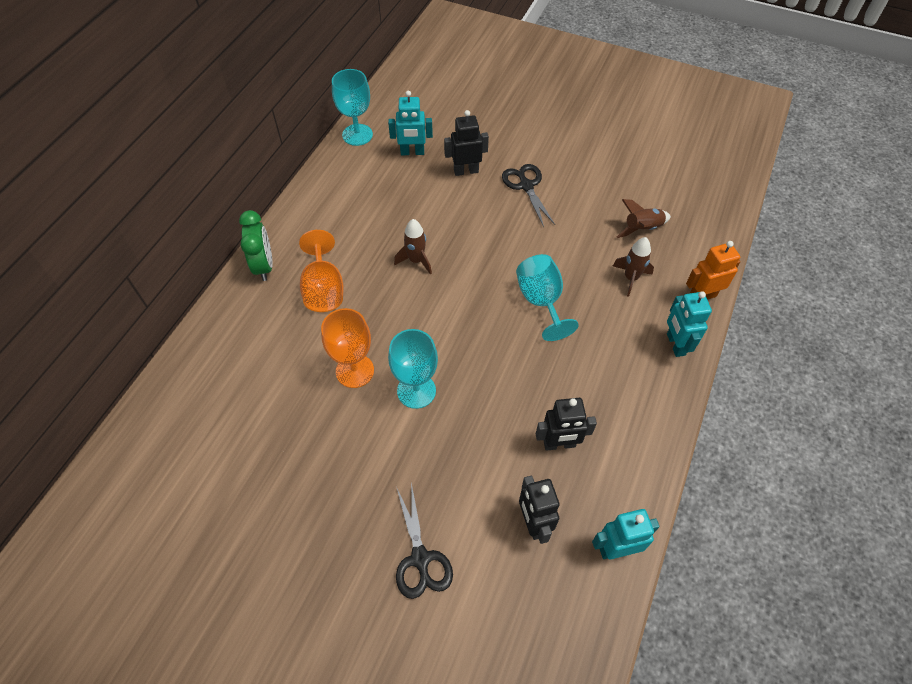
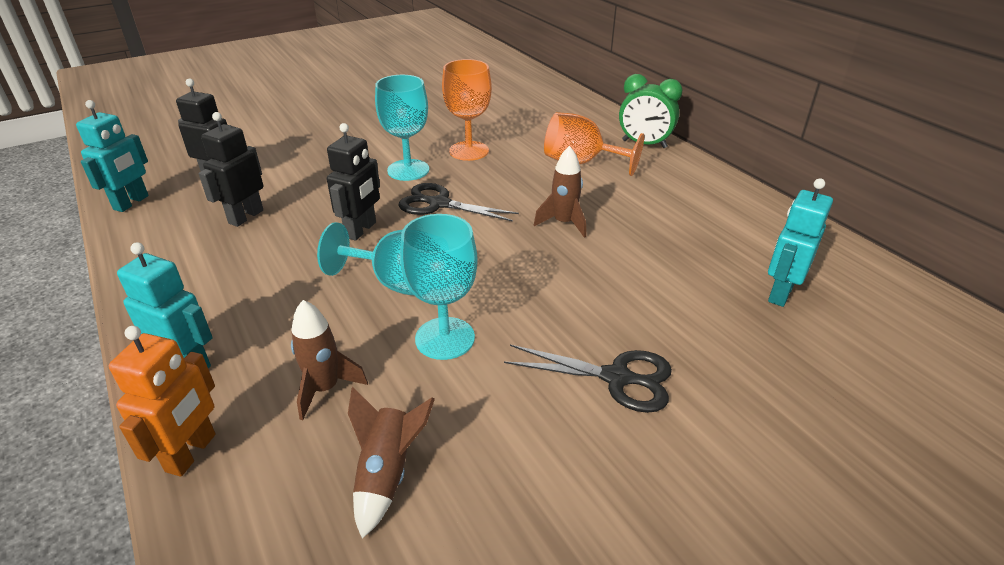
camera: 125 degrees right, 20 degrees down
turquoise goblet [332,69,373,146] -> turquoise goblet moved to [400,214,478,360]
black scissors [396,482,453,599] -> black scissors moved to [398,183,519,222]
black robot [444,110,489,176] -> black robot moved to [327,123,380,241]

